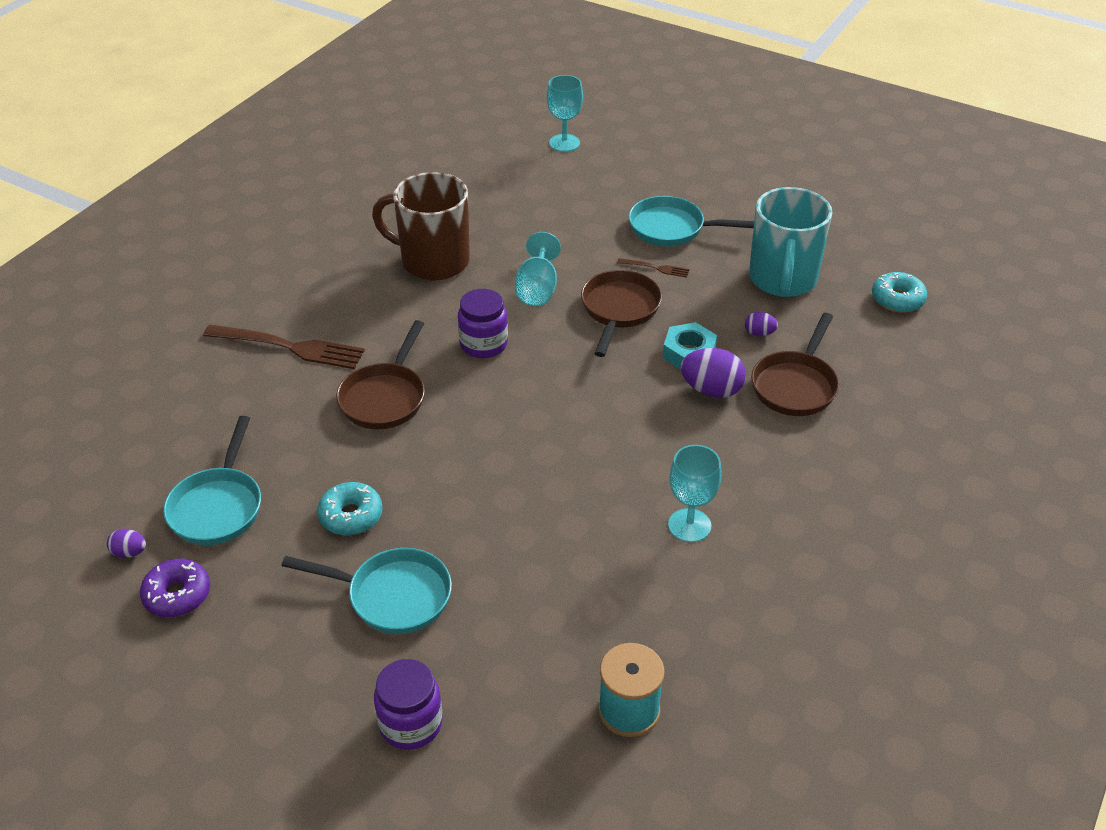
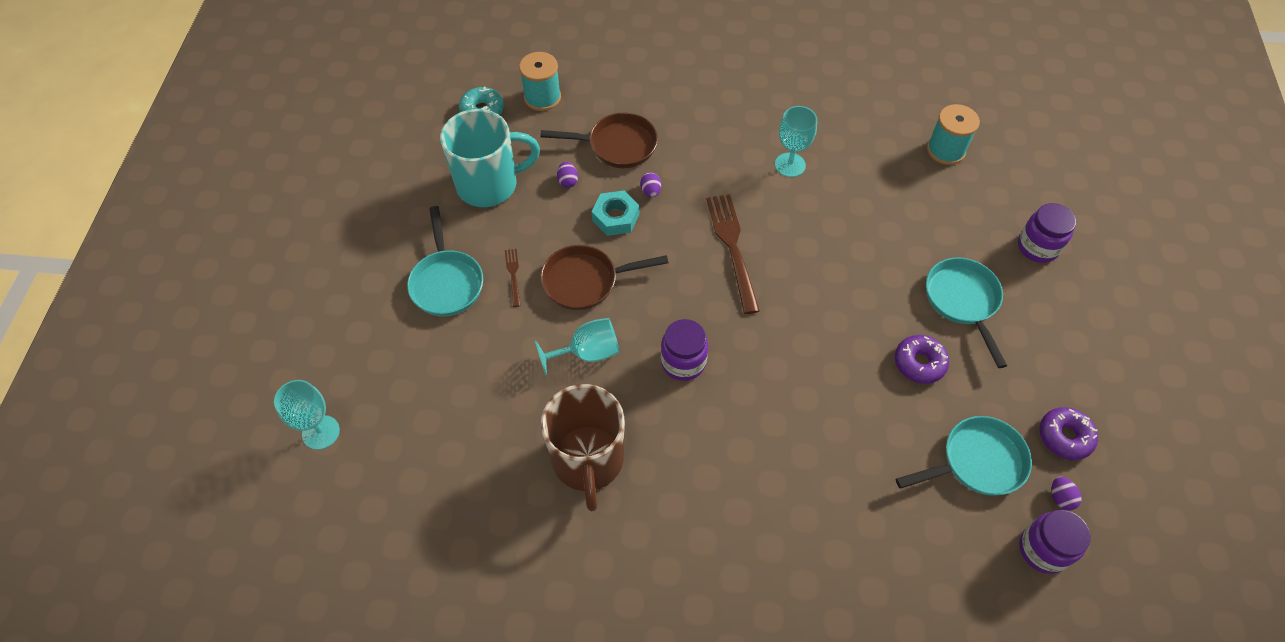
camera: 115 degrees left, 15 degrees up
brown fork [203,325,365,369] -> brown fork moved to [706,194,760,314]
turquoise donut [317,482,383,535] -> purple donut [895,335,949,384]
brown pan [336,320,425,429] -> none
purple egg [681,348,746,398] -> purple egg [640,172,661,197], size x0.53
none -> turquoise spool [519,52,561,111]
none -> purple jar [1019,510,1091,574]

